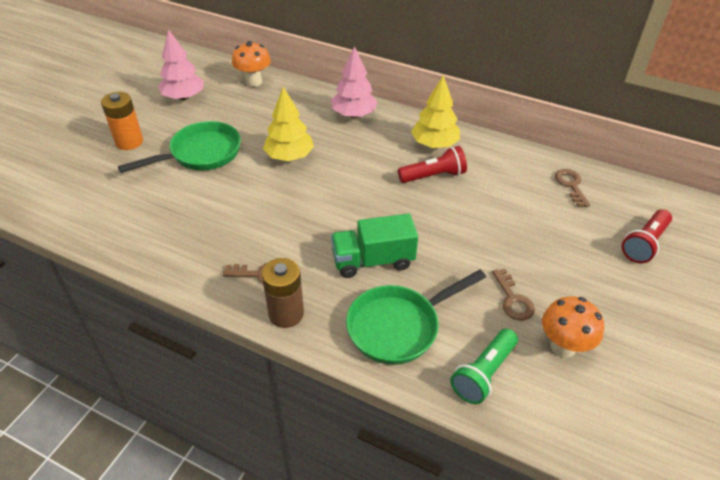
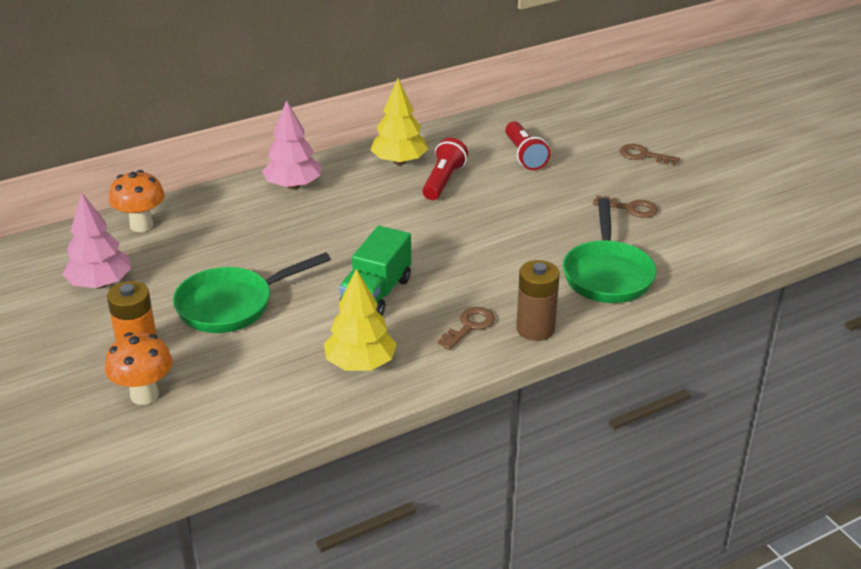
camera: 55 degrees left, 10 degrees down
green pan [118,121,241,173] -> green pan turned 120 degrees counterclockwise [173,252,331,333]
yellow tree [263,87,314,161] -> yellow tree moved to [324,269,397,371]
green truck [331,213,418,278] -> green truck moved to [339,226,411,315]
green flashlight [450,329,518,404] -> none
orange mushroom [542,297,604,358] -> orange mushroom moved to [105,332,173,405]
brown key [555,169,590,207] -> brown key moved to [620,144,680,166]
red flashlight [622,209,672,263] -> red flashlight moved to [505,121,550,170]

